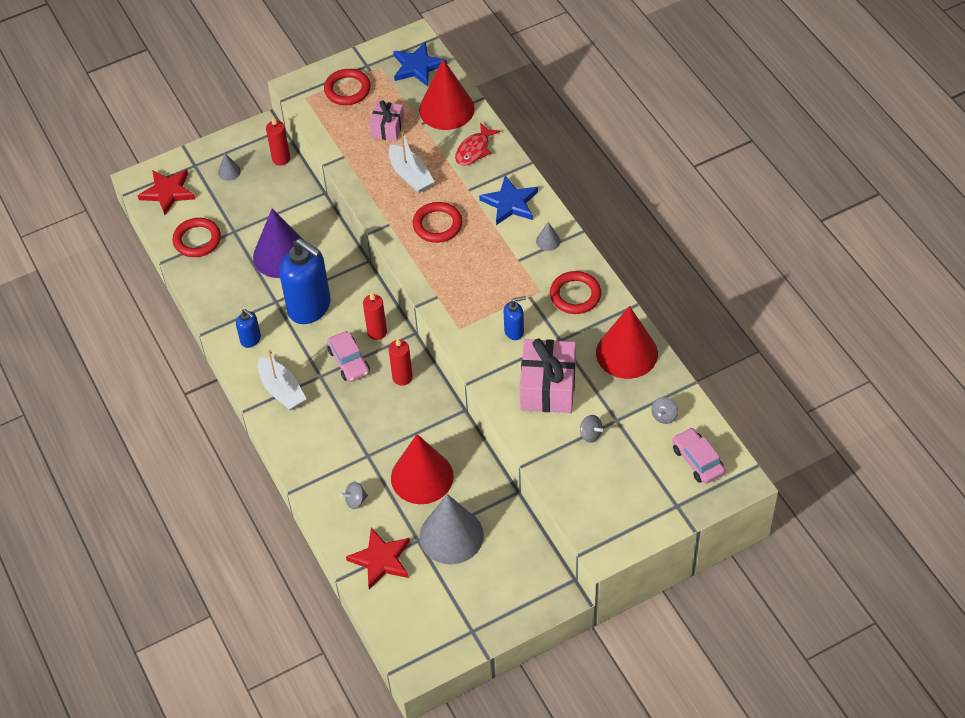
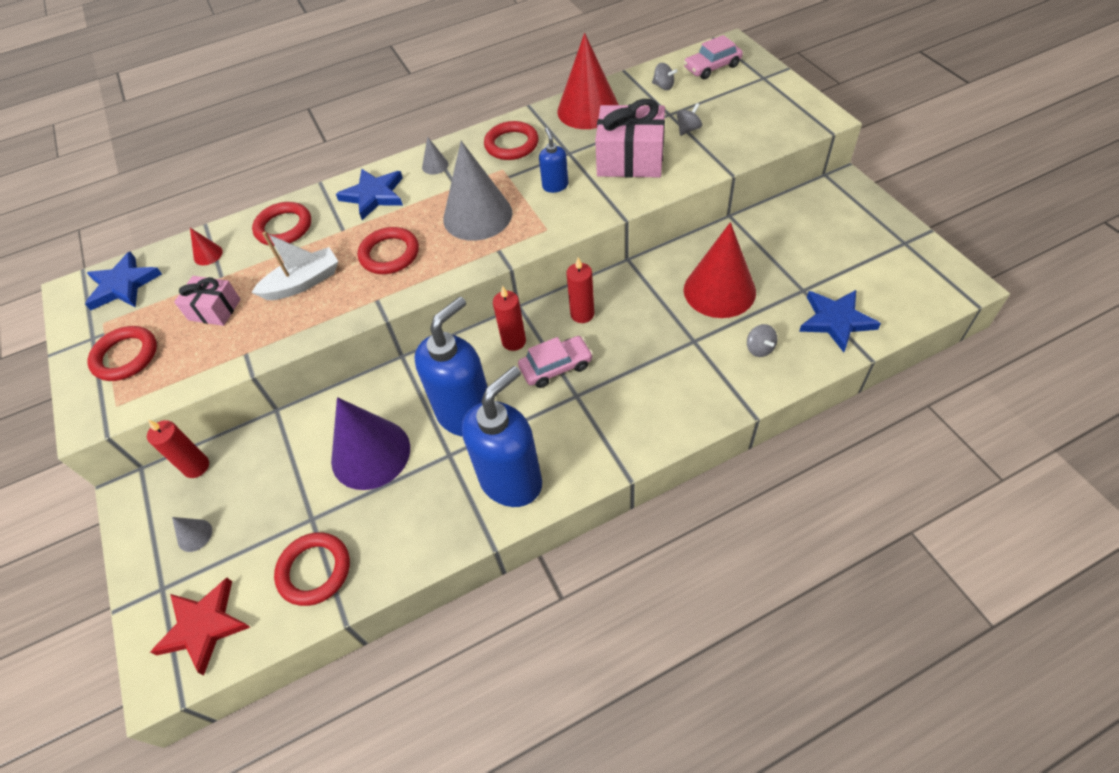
camera: 85 degrees left, 0 degrees up
blue soap dispenser [236,309,261,348] -> blue soap dispenser [462,366,542,507], size x2.14
white boat [258,350,306,410] -> none
red star [346,528,410,589] -> blue star [799,290,881,352]
red cone [419,59,475,130] -> red cone [190,228,223,265], size x0.41
grey cone [419,494,484,564] -> grey cone moved to [443,141,512,241]
red fish [455,122,500,166] -> red ring [252,202,311,246]

